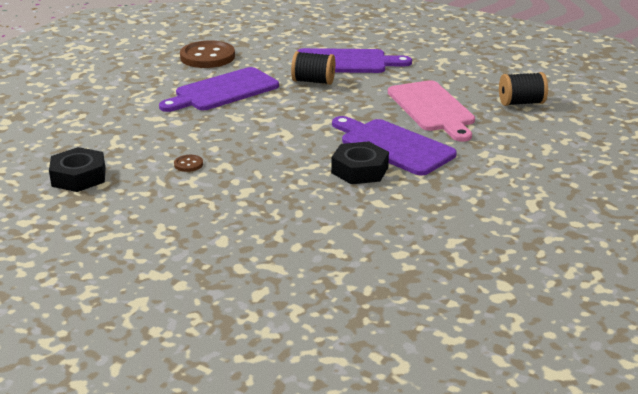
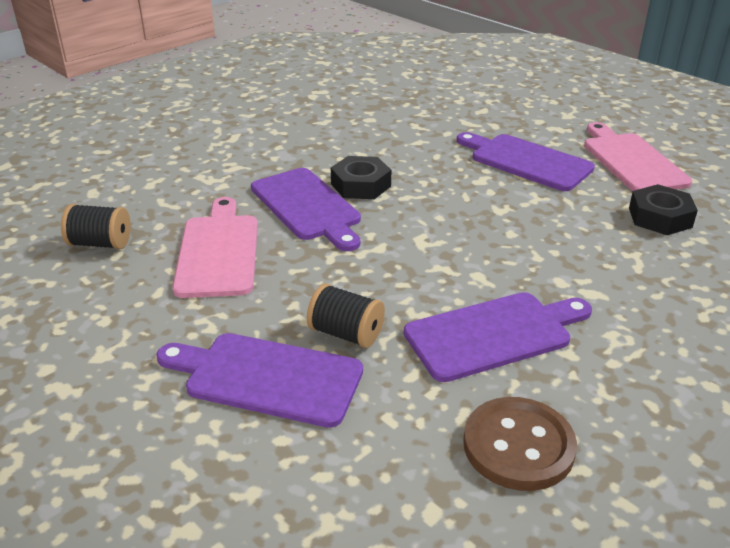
camera: 165 degrees left, 5 degrees up
brown button [174,155,203,172] -> none
none -> purple cutting board [456,132,595,191]
none -> pink cutting board [584,122,692,191]

